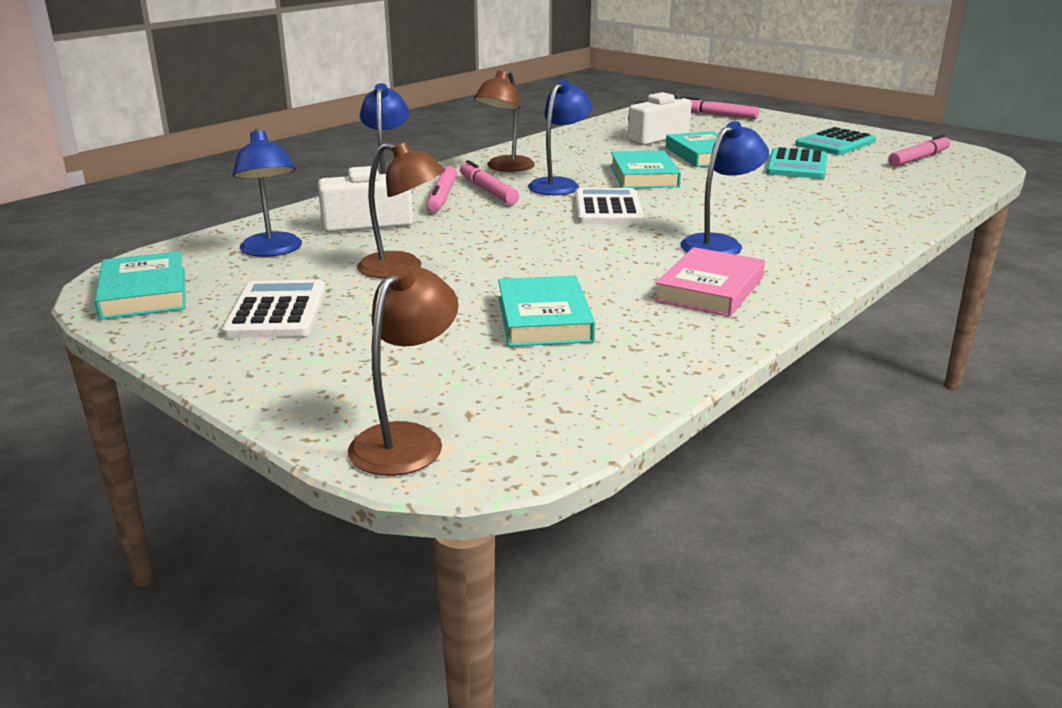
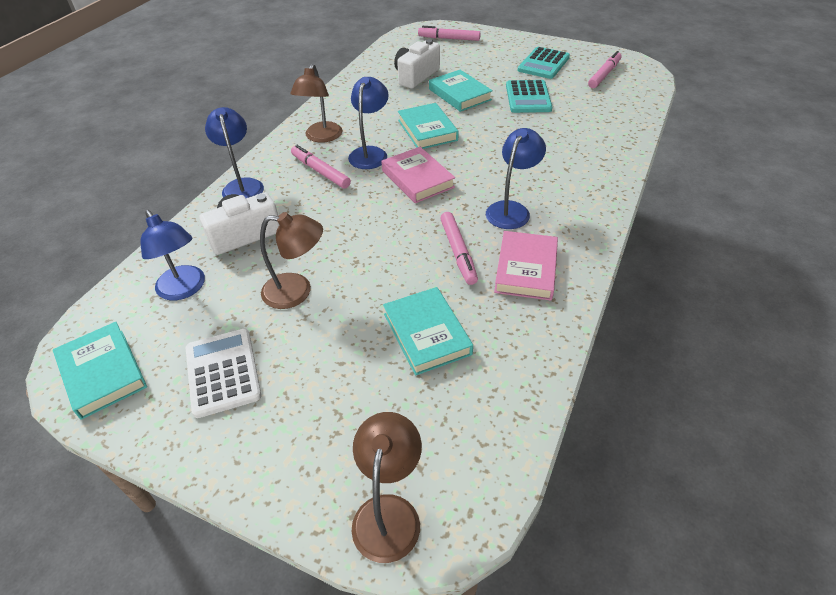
camera: 15 degrees left, 20 degrees up
pink marker [426,166,457,212] -> pink marker moved to [440,212,478,285]
white calculator [575,188,644,224] -> pink book [381,147,455,203]

